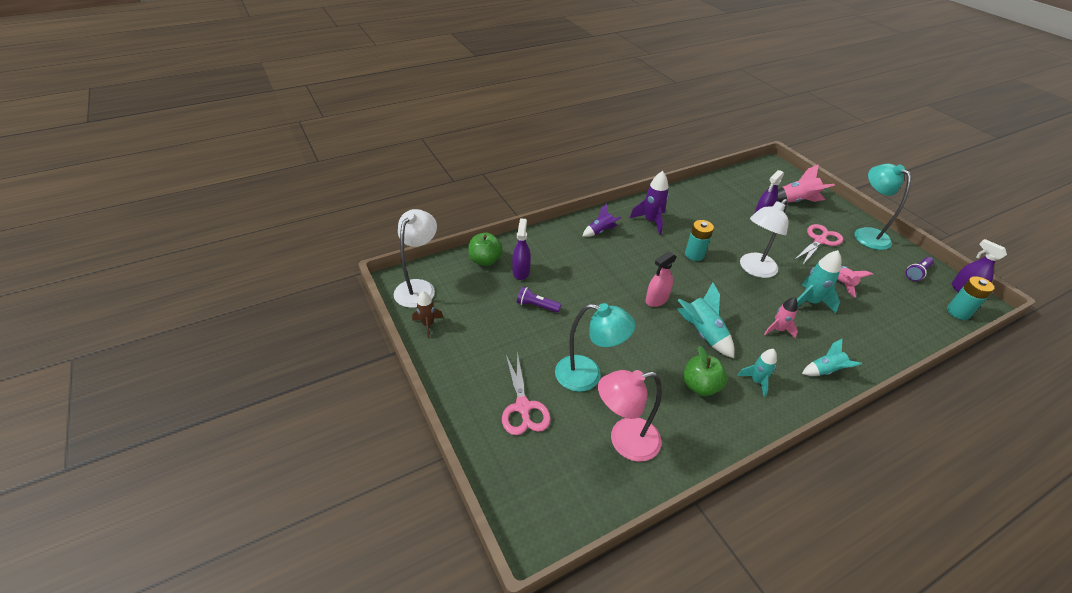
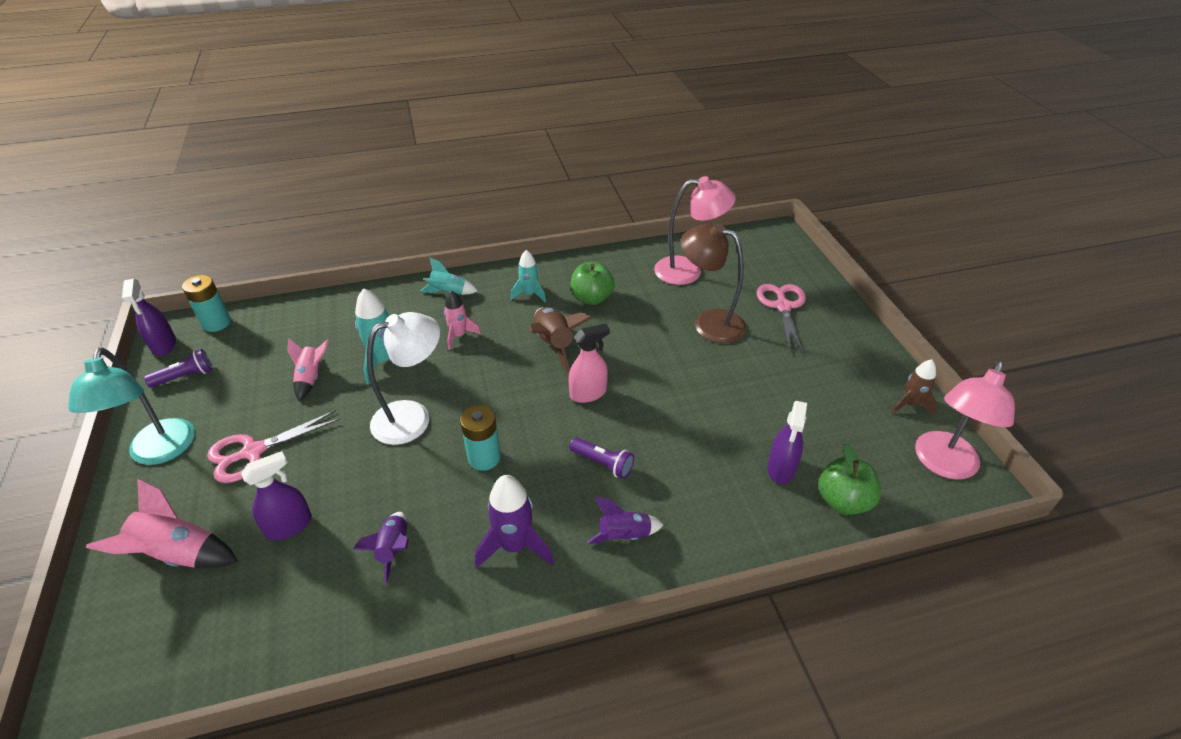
camera: 165 degrees left, 0 degrees up
white lamp [394,209,437,308] -> pink lamp [915,361,1015,480]
purple flashlight [517,286,561,313] -> purple flashlight moved to [569,437,634,479]
turquoise lamp [555,303,635,392] -> brown lamp [680,223,746,343]
turquoise rocket [677,282,735,358] -> brown rocket [529,307,592,373]
none -> purple rocket [353,512,409,584]

